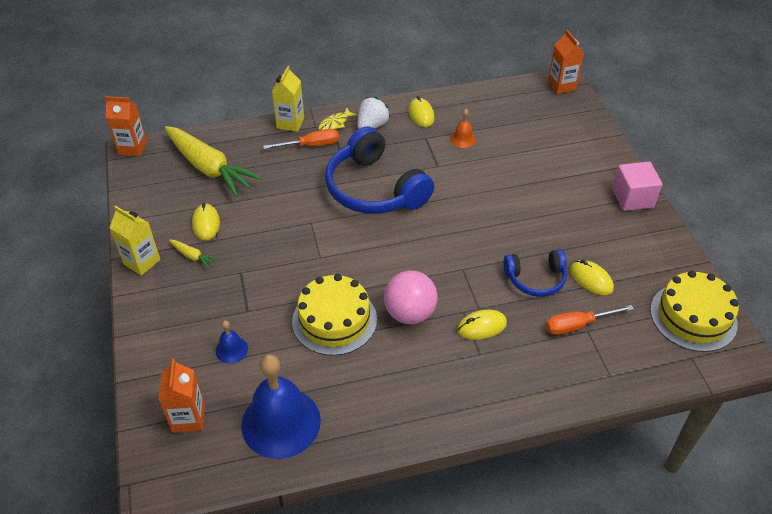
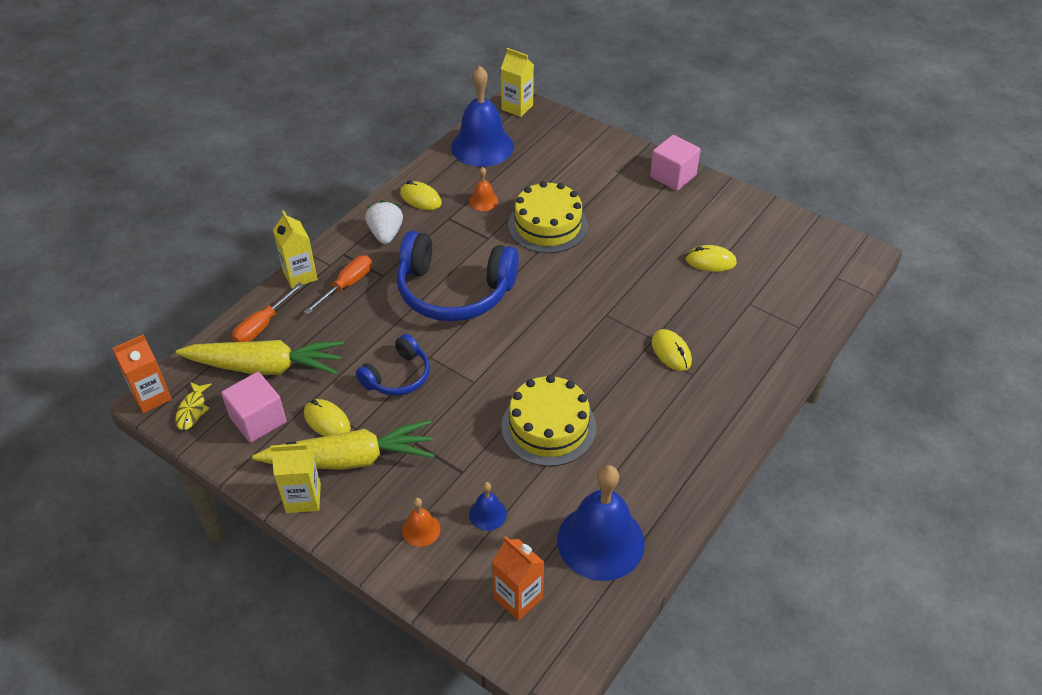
camera: 40 degrees left, 0 degrees up
yellow carrot [169,239,218,269] -> yellow carrot [252,420,435,470], size x2.46
yellow fish [318,107,357,130] -> yellow fish moved to [176,382,212,430]
pink ball [384,271,438,324] -> none
yellow mouse [457,310,507,340] -> yellow mouse turned 60 degrees counterclockwise [652,329,692,371]
blue headphones [503,249,567,297] -> blue headphones moved to [356,334,430,396]
orange screwdriver [546,305,634,335] -> orange screwdriver moved to [232,282,304,342]
orange carton [548,30,584,94] -> yellow carton [501,48,534,117]
yellow cake [650,270,739,352] -> yellow cake moved to [508,181,588,253]
none -> pink cube [221,372,287,443]
none -> orange bell [402,498,440,547]
none -> blue bell [451,66,514,167]

